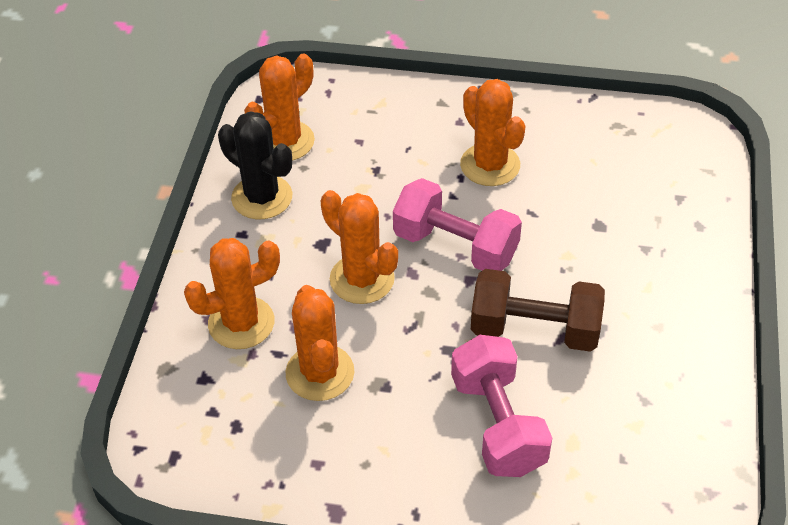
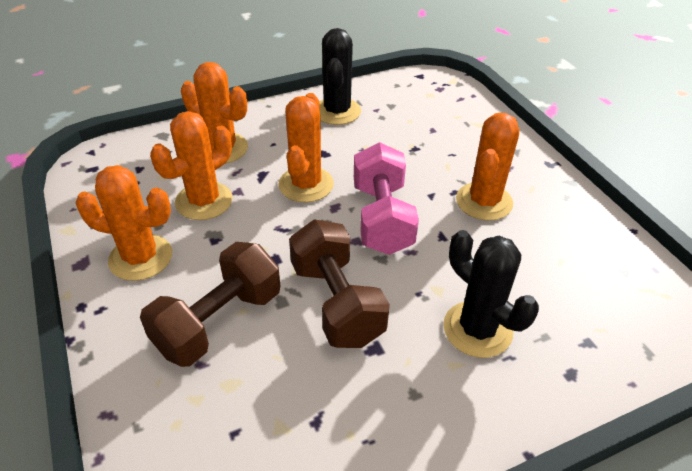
camera: 55 degrees right, 5 degrees down
orange cactus [244,54,315,161] -> orange cactus moved to [75,165,172,281]
pink dumbbell [451,335,552,477] -> brown dumbbell [140,242,280,367]
none -> black cactus [443,230,539,358]

